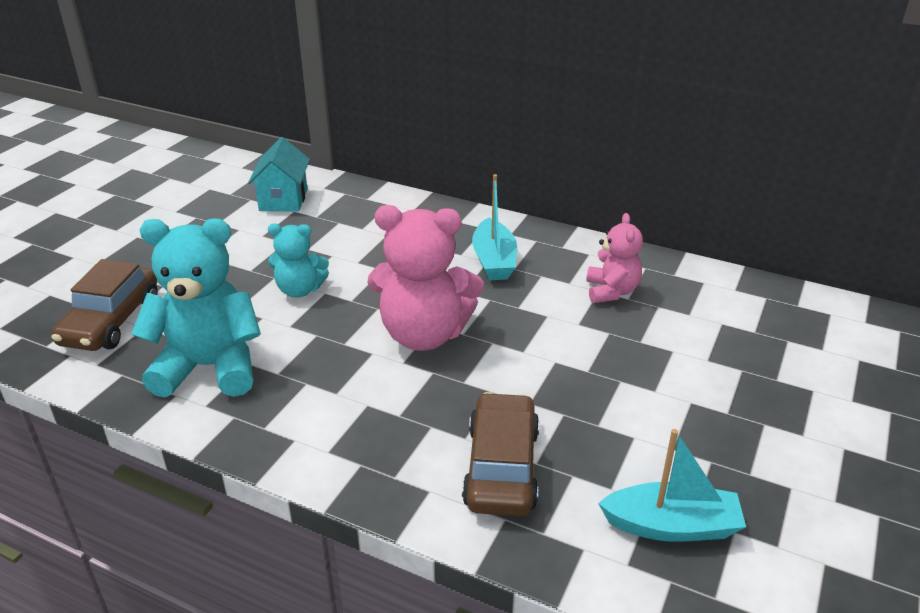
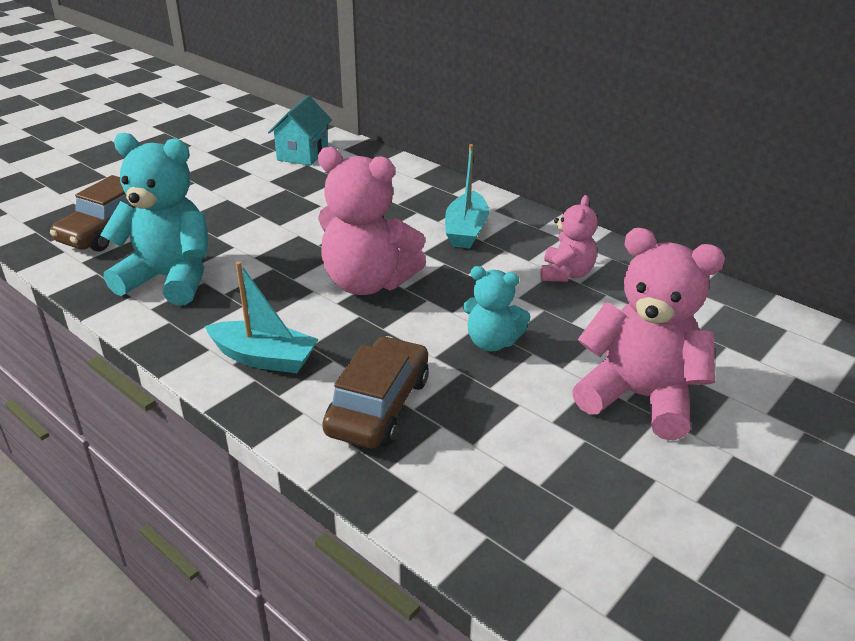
camera: 15 degrees right, 0 degrees up
turquoise teddy bear [268,223,329,298] -> turquoise teddy bear moved to [463,266,531,351]
turquoise boat [598,429,746,542] -> turquoise boat moved to [205,261,318,373]
none -> pink teddy bear [572,228,725,441]

